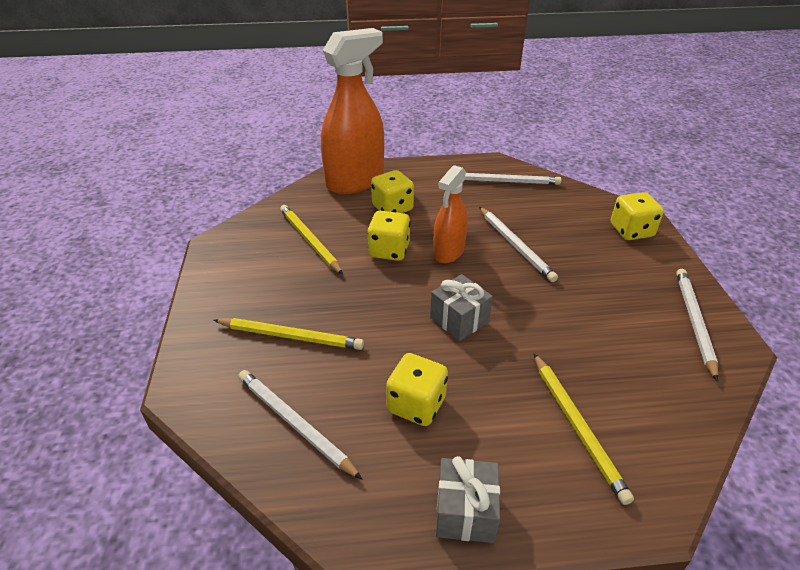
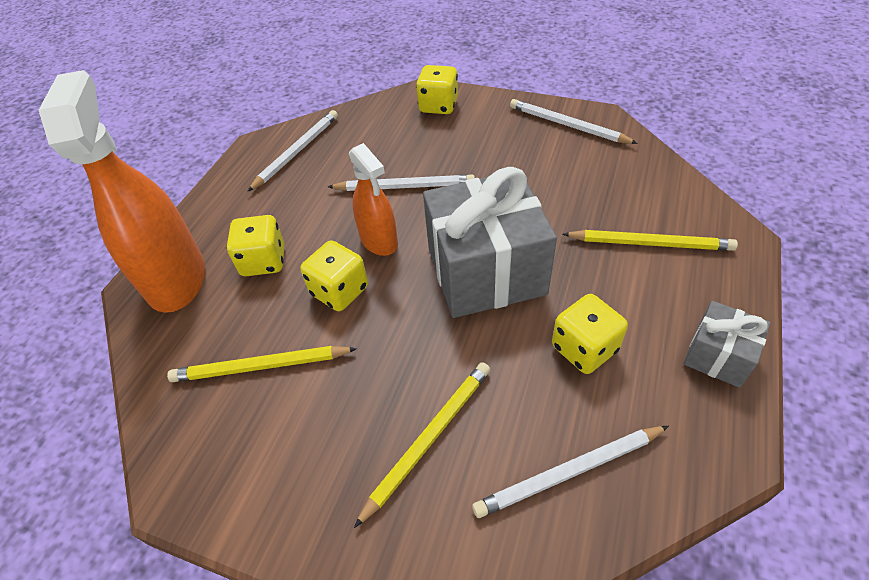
camera: 60 degrees left, 10 degrees up
grey gift [430,274,493,341] -> grey gift [423,167,557,318], size x2.04

